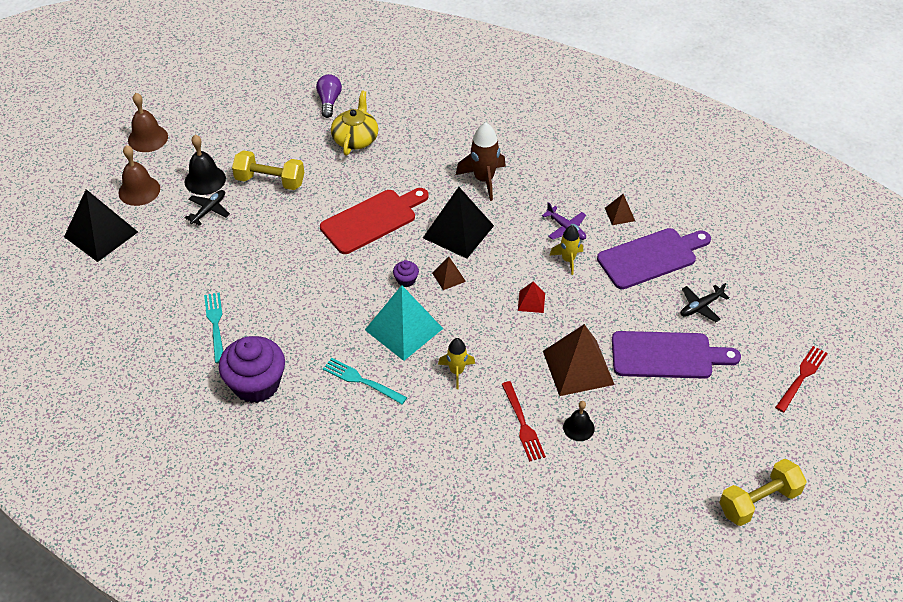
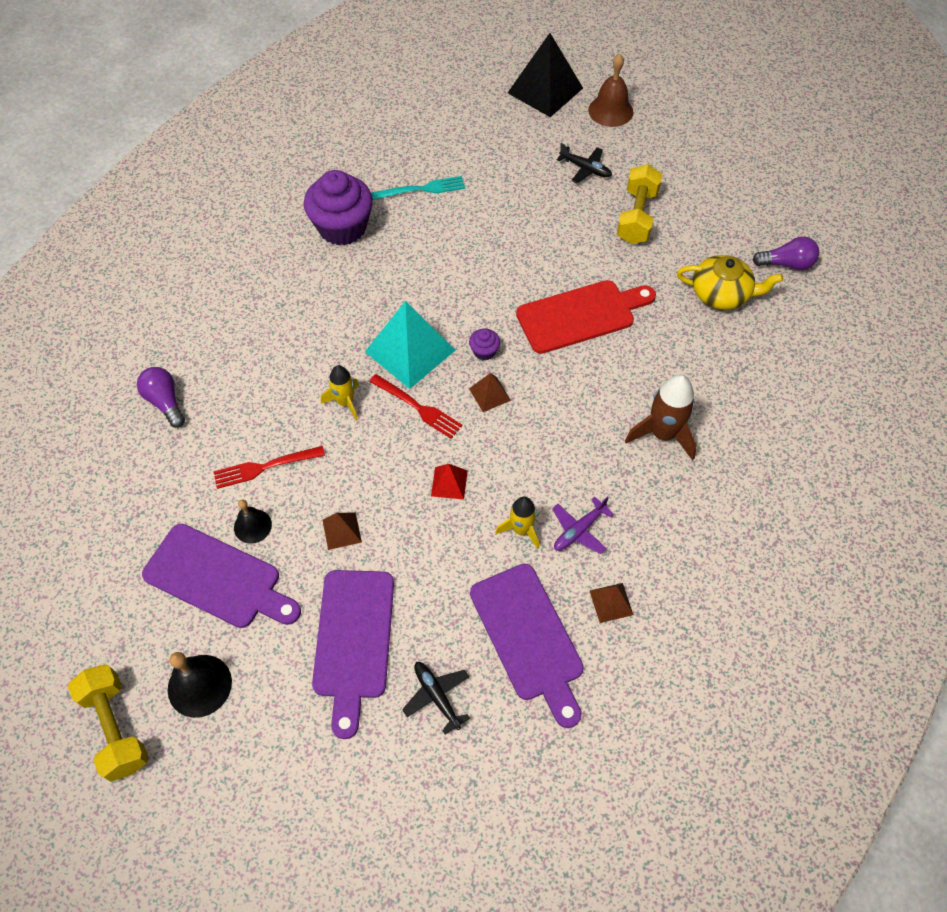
camera: 90 degrees right, 10 degrees up
brown bell [128,93,168,152] -> none
black bell [185,135,226,195] -> black bell moved to [168,652,232,718]
red cutting board [320,188,428,254] -> red cutting board turned 75 degrees counterclockwise [516,280,656,354]
turquoise fork [323,358,407,404] -> none
black pyramid [423,187,494,259] -> none
brown pyramid [543,324,615,396] -> brown pyramid [323,513,362,550], size x0.47
red fork [775,346,828,412] -> red fork moved to [369,374,463,439]
none -> purple light bulb [137,367,185,428]
none -> purple cutting board [142,524,301,628]

